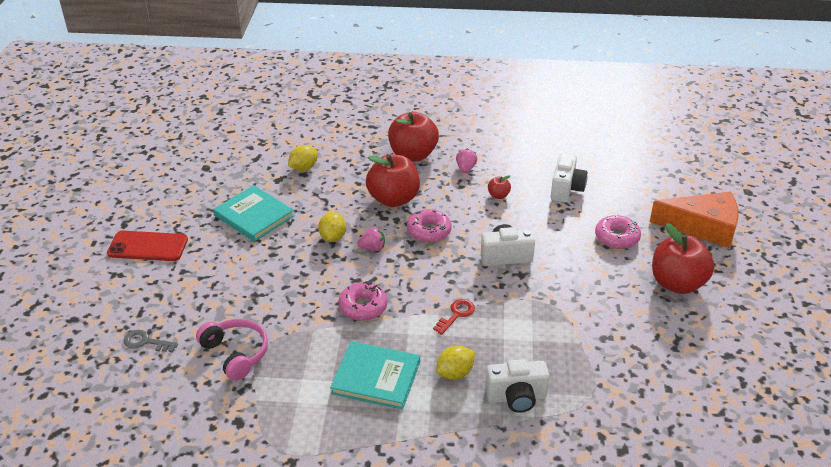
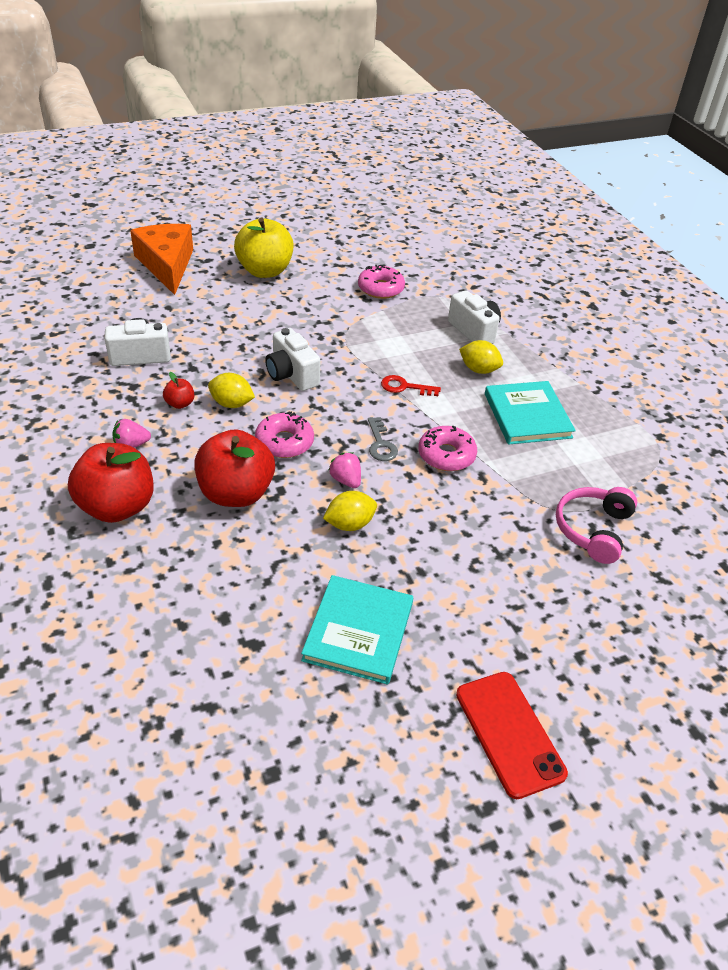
camera: 120 degrees left, 5 degrees up
grey key [123,330,178,352] -> grey key moved to [368,417,398,461]
yellow lemon [288,145,318,171] -> yellow lemon moved to [208,373,255,408]
pink donut [595,214,641,249] -> pink donut moved to [358,265,405,299]
red apple [652,223,714,294] -> yellow apple [234,218,294,278]

